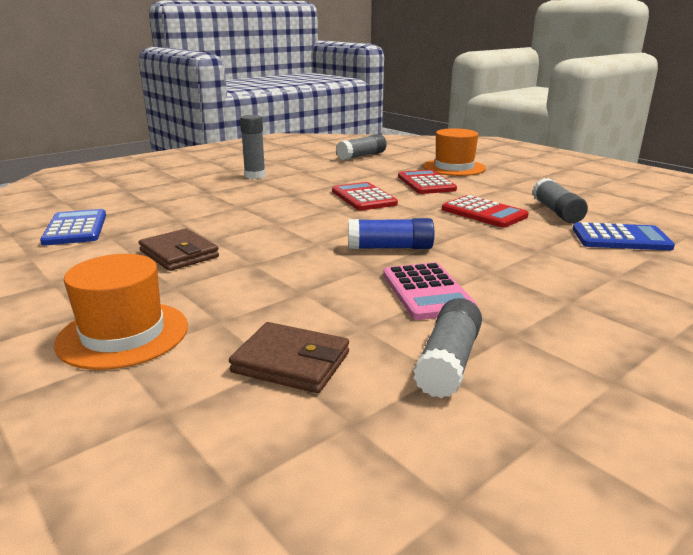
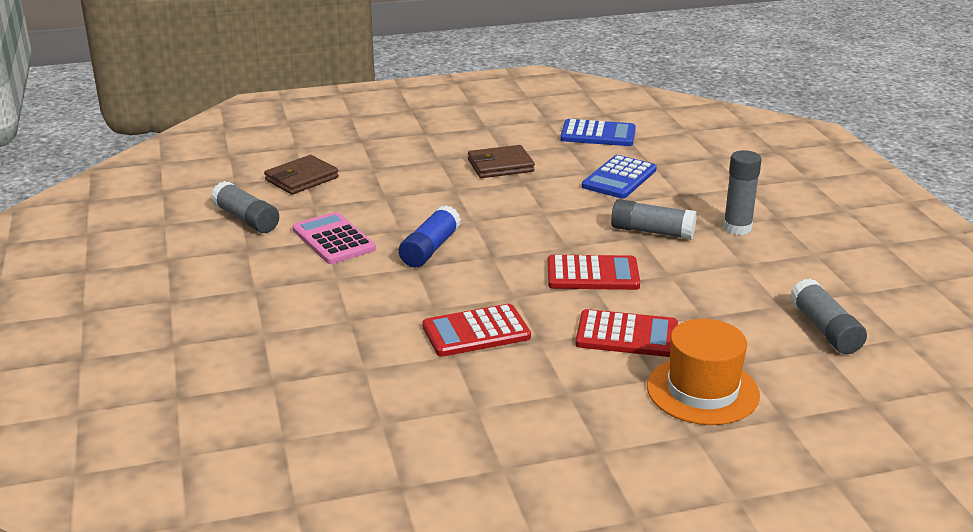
camera: 115 degrees right, 5 degrees up
orange hat [54,254,188,370] -> none
pink calculator [383,262,478,320] -> pink calculator turned 45 degrees clockwise [292,212,376,264]
grey glue stick [532,178,588,223] -> grey glue stick moved to [611,199,697,240]
blue calculator [573,222,675,250] -> blue calculator moved to [582,155,657,199]

